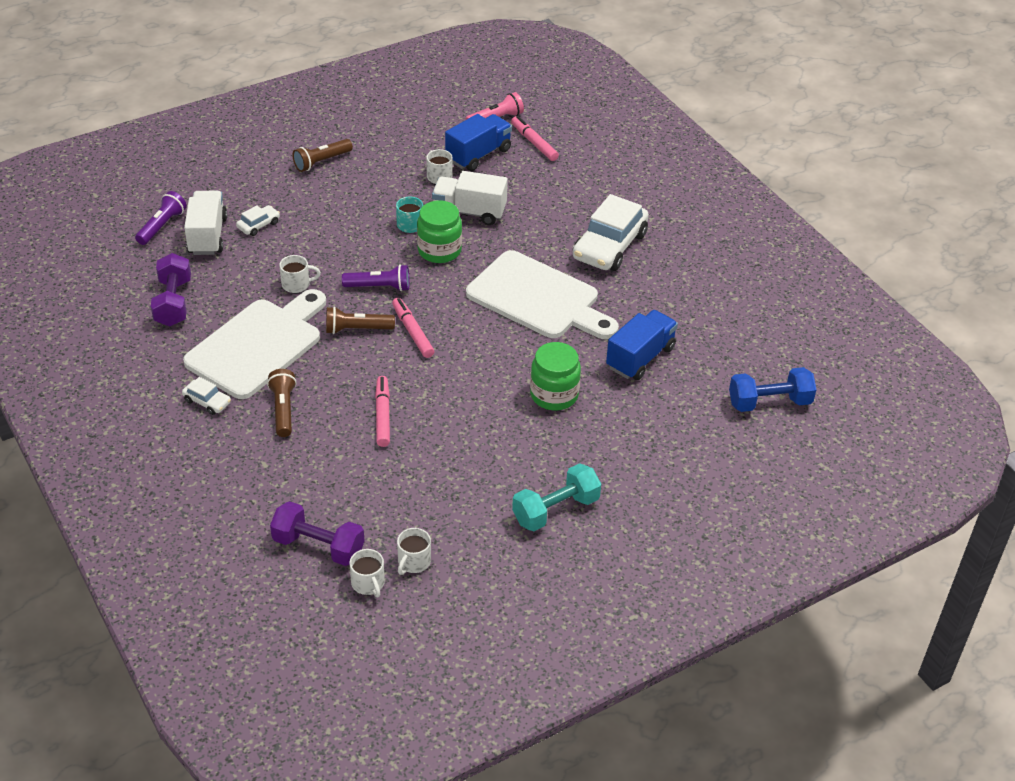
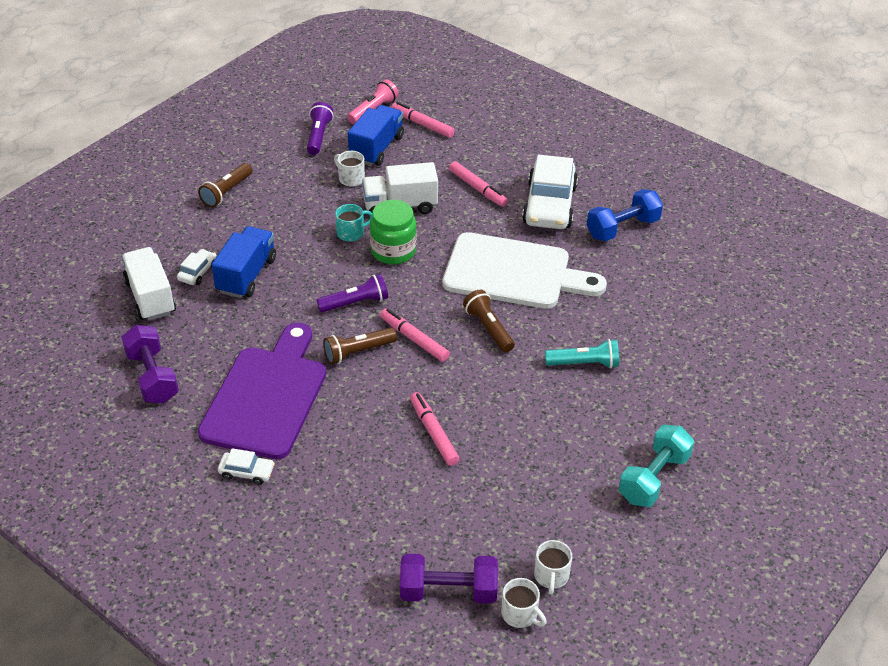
camera: 20 degrees left, 0 degrees up
purple flashlight [135,191,187,245] -> purple flashlight moved to [307,102,334,155]
white cutting board [183,289,326,399] -> purple cutting board [198,323,326,459]
brown flashlight [267,369,297,437] -> brown flashlight moved to [463,290,515,353]
white mug [279,255,321,293] -> none
green jar [530,342,581,410] -> turquoise flashlight [545,339,619,368]
blue truck [606,310,678,380] -> blue truck moved to [212,226,276,298]
blue dumbbell [729,367,817,412] -> blue dumbbell moved to [587,189,663,241]
none -> pink marker [449,161,508,207]

